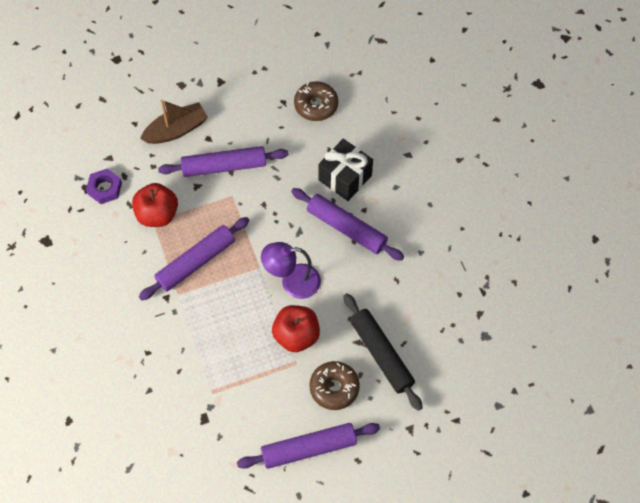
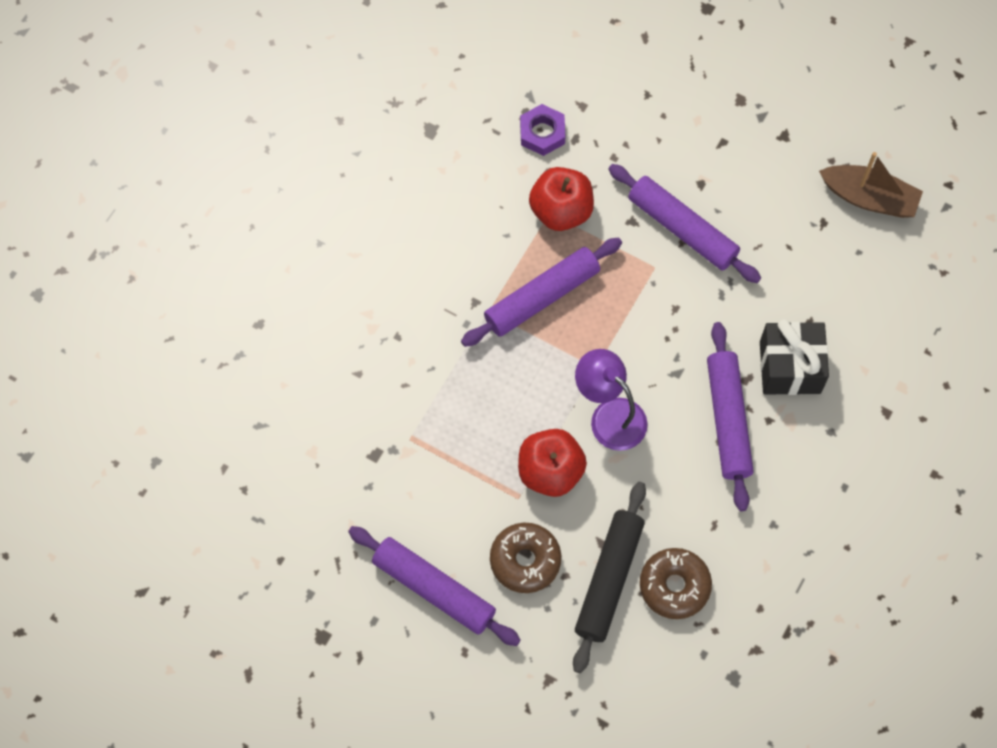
camera: 50 degrees right, 5 degrees up
purple rolling pin [139,217,249,301] -> purple rolling pin turned 45 degrees counterclockwise [461,237,622,347]
brown boat [140,100,208,144] -> brown boat moved to [819,152,923,218]
brown donut [294,81,338,121] -> brown donut moved to [640,548,712,619]

